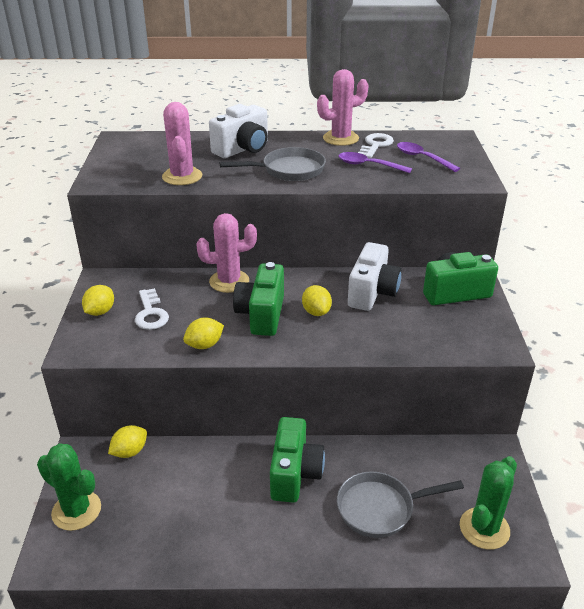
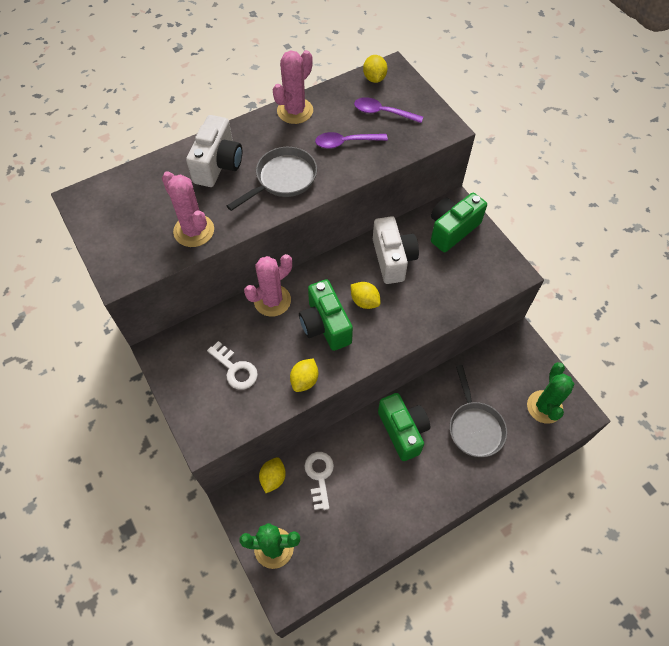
camera: 30 degrees left, 25 degrees up
yellow lemon [82,285,114,316] -> yellow lemon moved to [363,55,387,83]
grey pan [337,471,464,538] -> grey pan turned 60 degrees counterclockwise [450,365,507,457]
white key [358,133,394,158] -> white key moved to [305,452,334,510]

